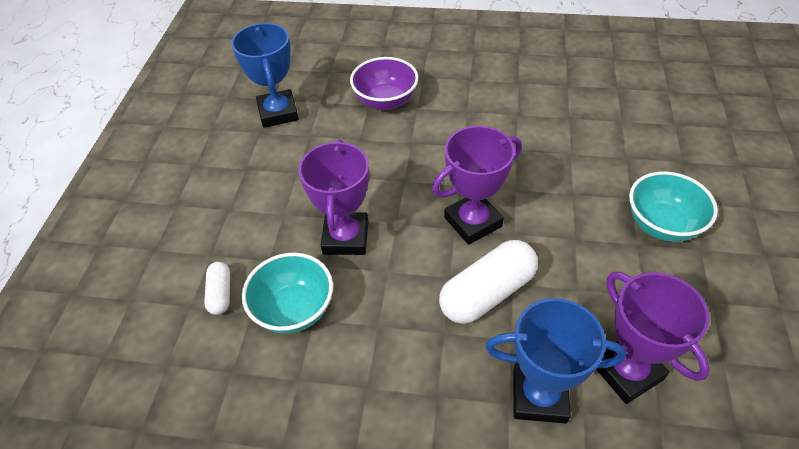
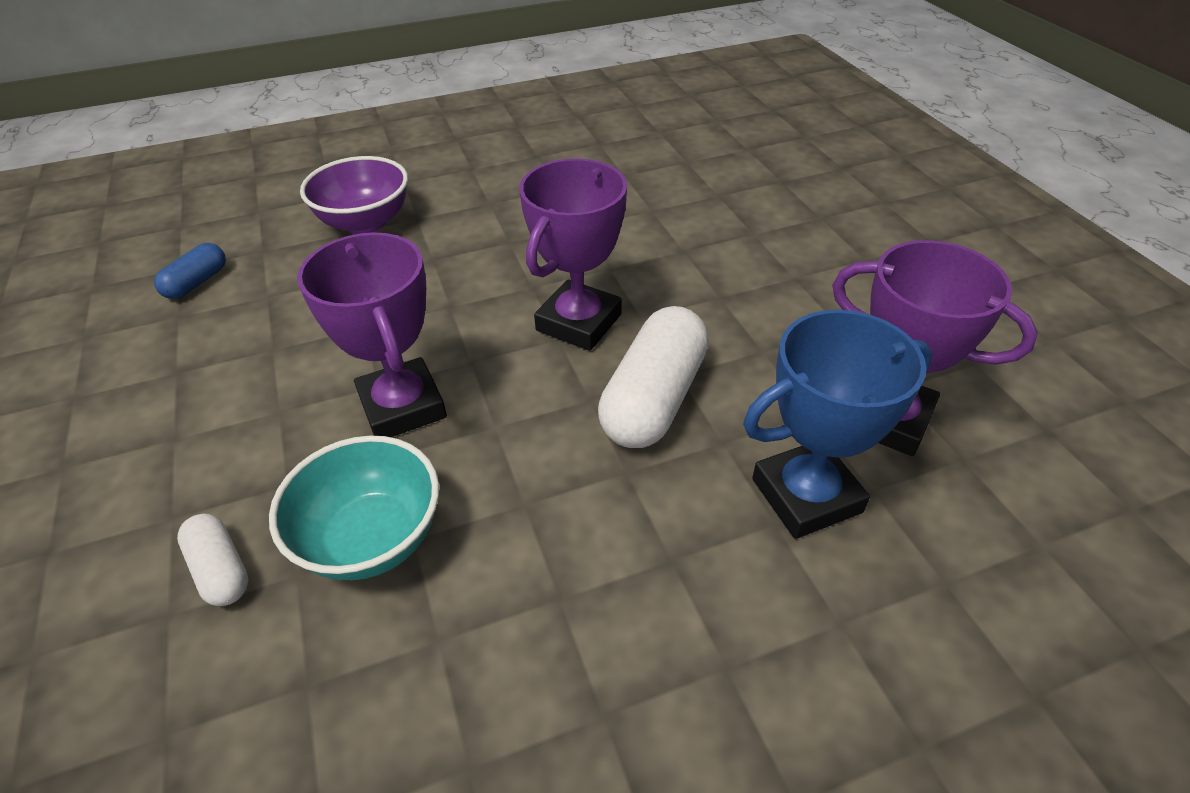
camera: 30 degrees left, 5 degrees down
blue trophy [231,23,299,128] -> blue capsule [154,243,226,299]
turquoise bowl [629,171,718,242] -> none

